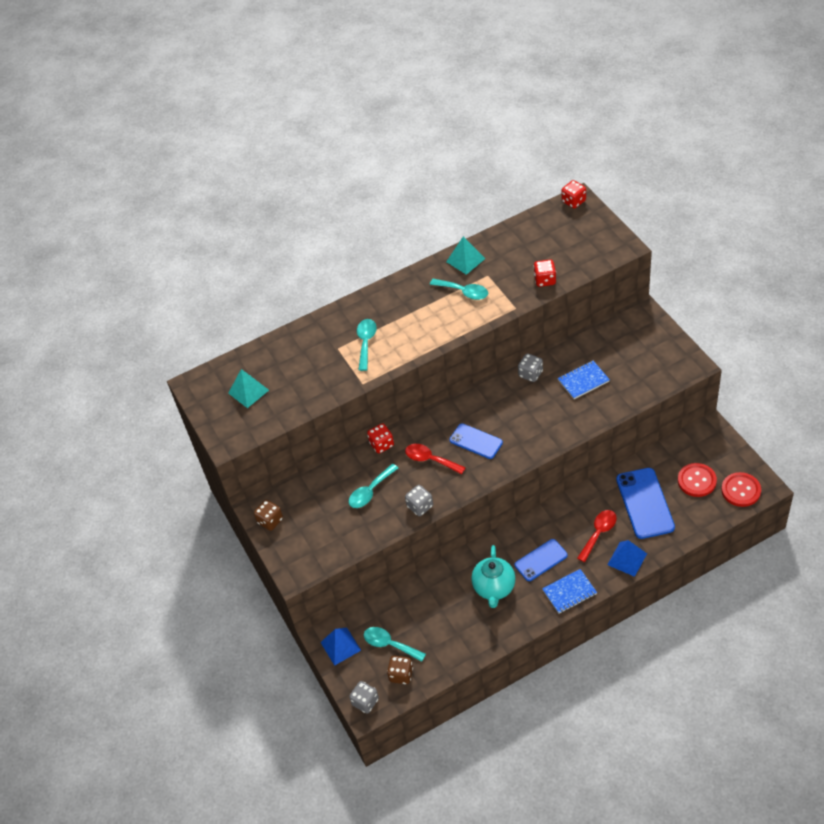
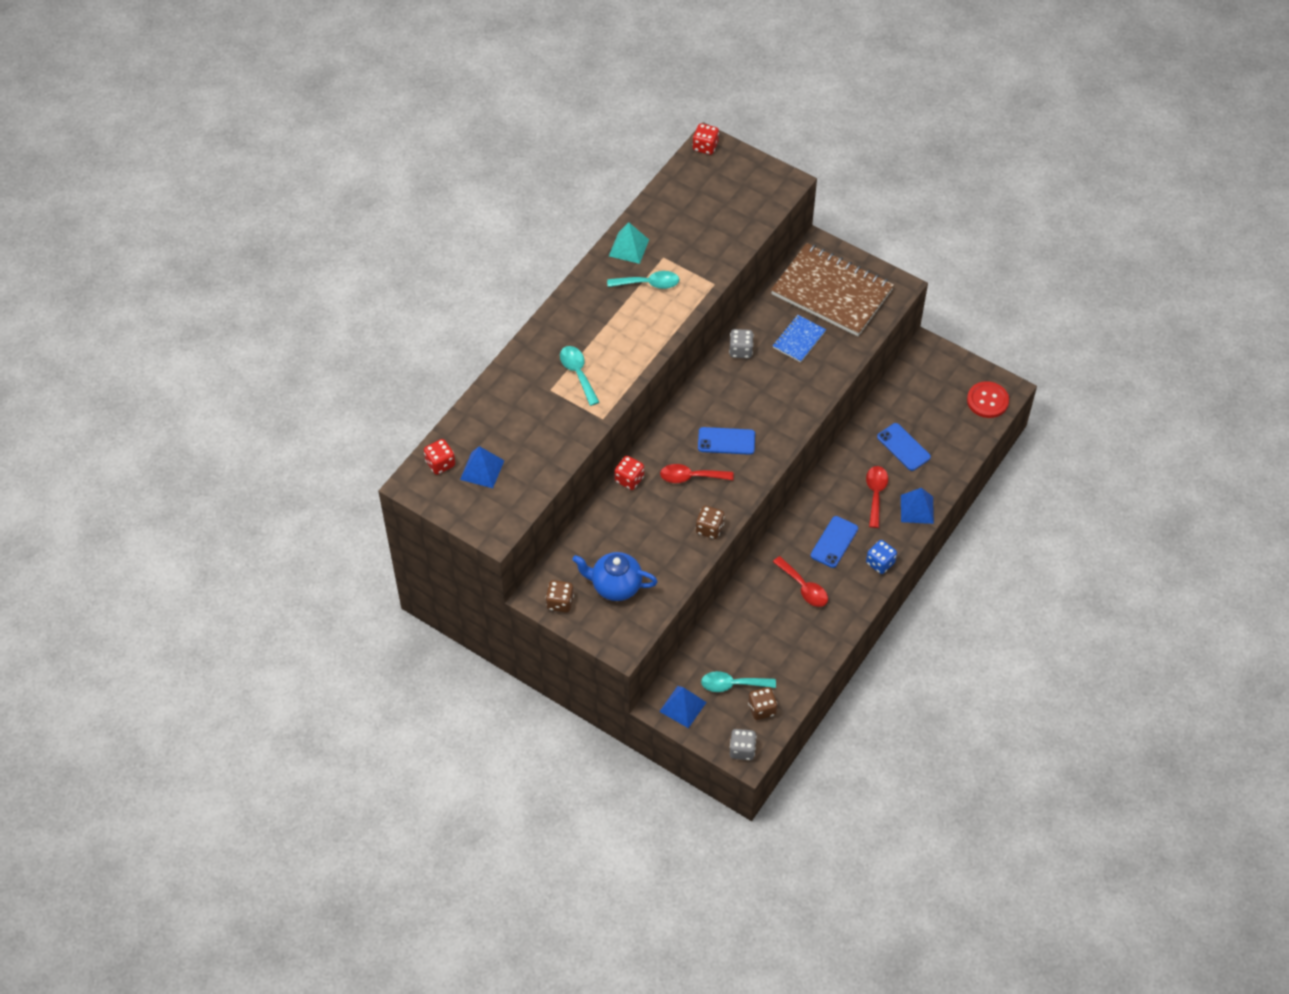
camera: 35 degrees left, 5 degrees up
turquoise pyramid [228,369,269,408] -> blue pyramid [460,446,504,488]
turquoise spoon [349,464,398,508] -> none
grey dice [405,485,433,516] -> brown dice [696,506,725,539]
turquoise teapot [471,545,516,608] -> red spoon [773,556,828,607]
red dice [533,260,556,287] -> red dice moved to [424,439,455,475]
blue notebook [542,569,597,614] -> blue dice [866,540,897,574]
blue phone [616,468,675,539] -> blue phone [877,423,931,471], size x0.64
red button [678,463,717,497] -> none
none -> blue teapot [572,552,658,601]
none -> brown notebook [771,243,894,336]

